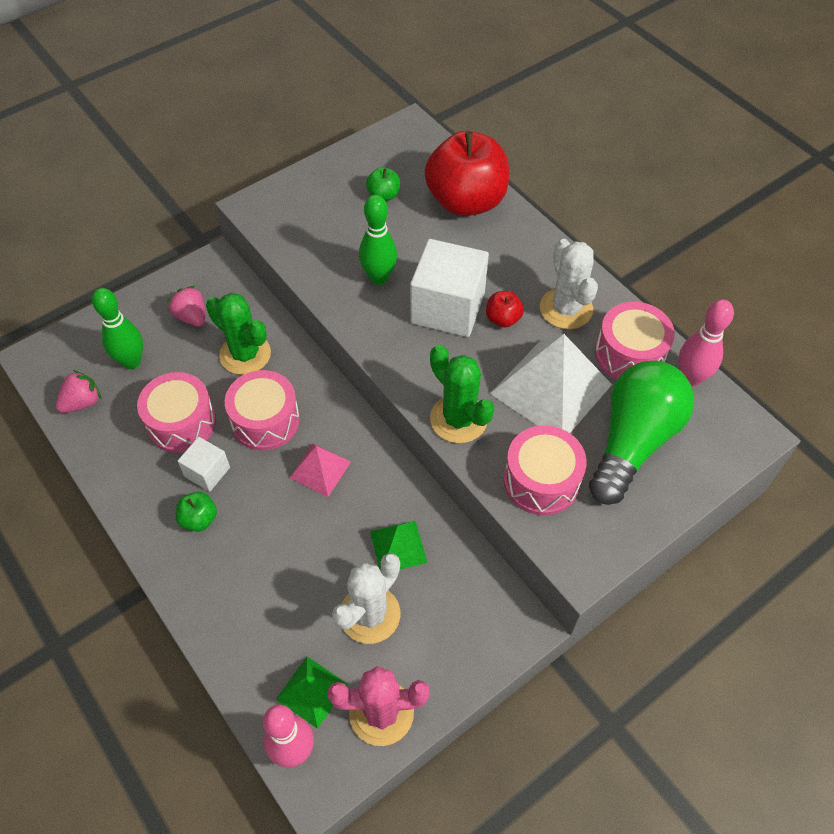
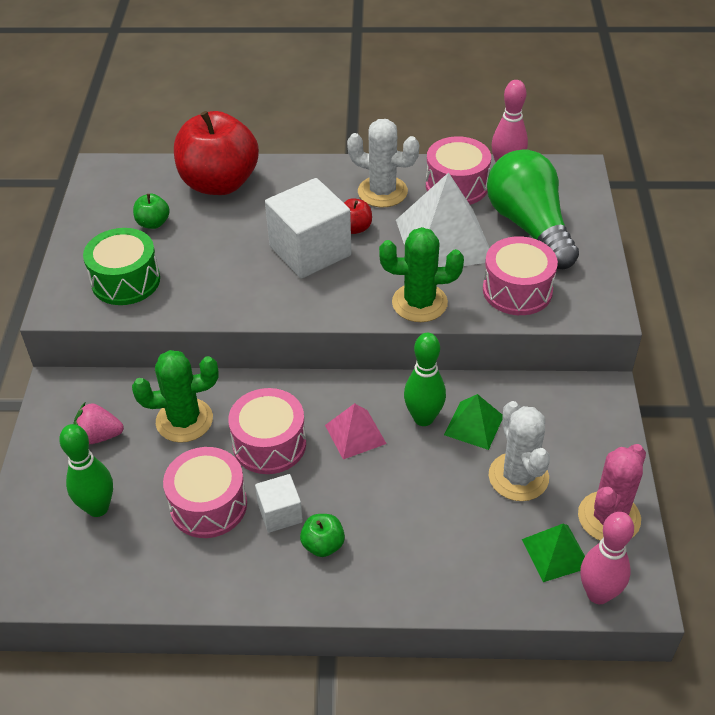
camera: 50 degrees left, 10 degrees down
pink strawberry [56,370,101,413] -> none
green bowling pin [359,195,397,285] -> green bowling pin moved to [404,333,446,426]
none -> green drum [83,228,160,305]

